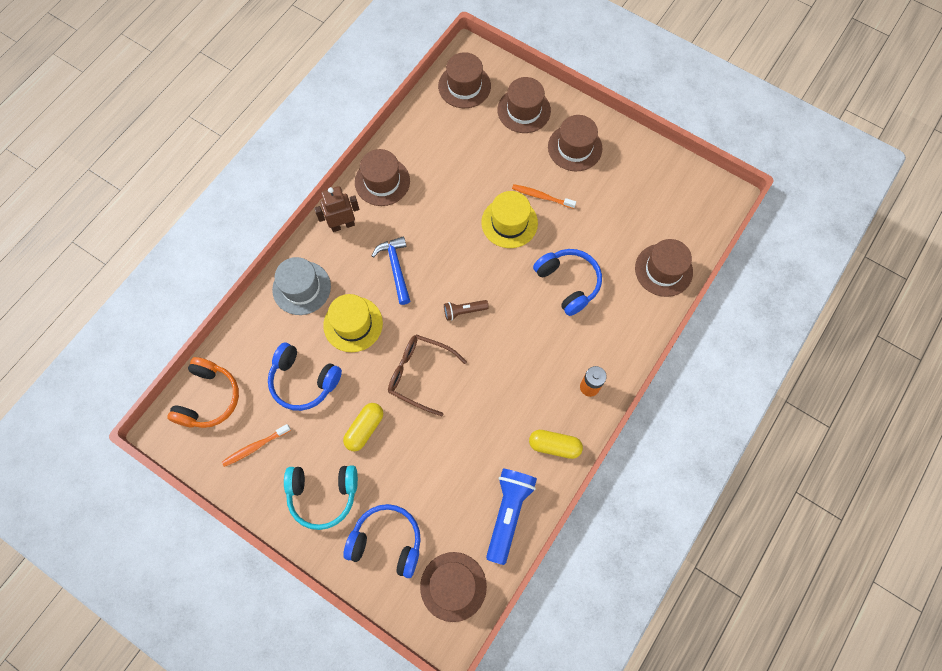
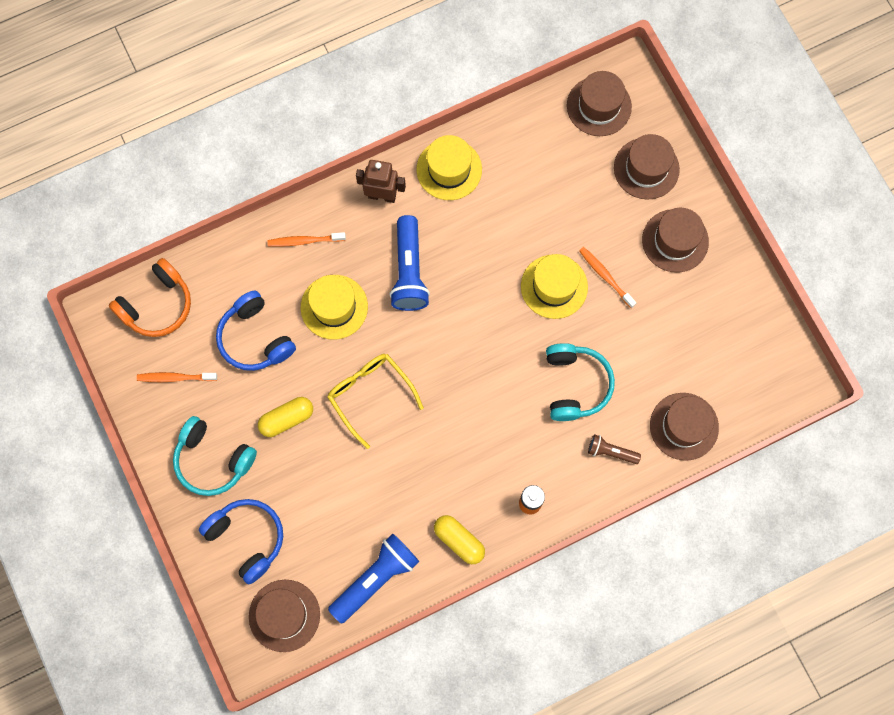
camera: 30 degrees right, 5 degrees up
grey hat [272,257,331,315] -> orange toothbrush [267,232,346,247]
brown hat [355,149,410,206] -> yellow hat [416,135,482,200]
blue hammer [372,236,410,305] -> blue flashlight [389,215,430,311]
brown glasses [388,334,467,416] -> yellow glasses [327,354,424,449]
brown flashlight [444,300,489,321] -> brown flashlight moved to [588,434,641,464]
blue headphones [533,249,602,316] -> turquoise headphones [546,343,615,421]

